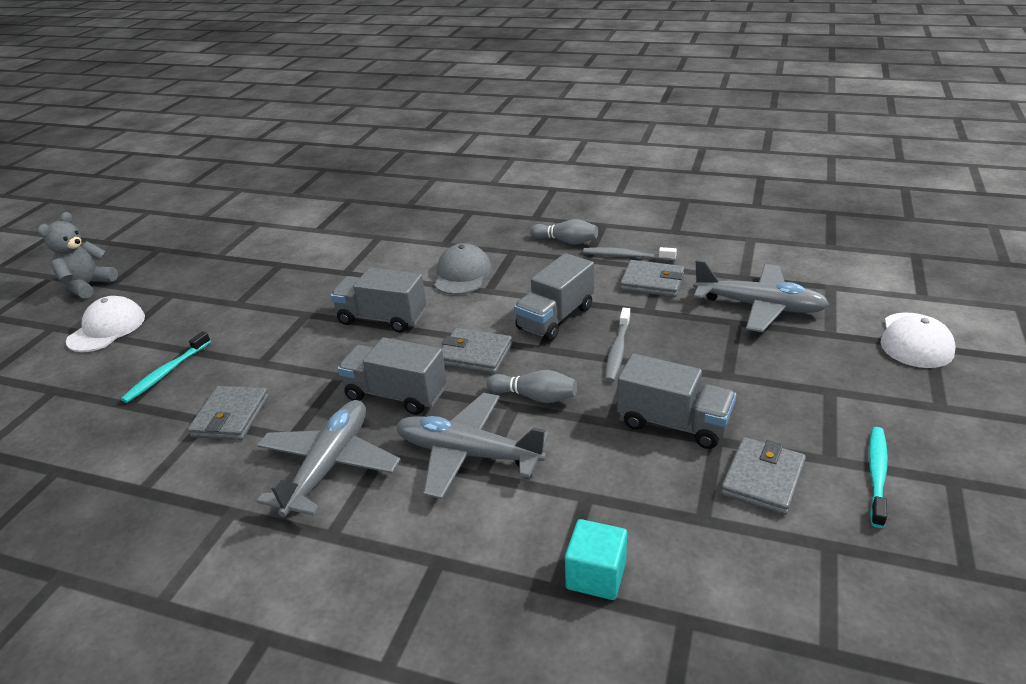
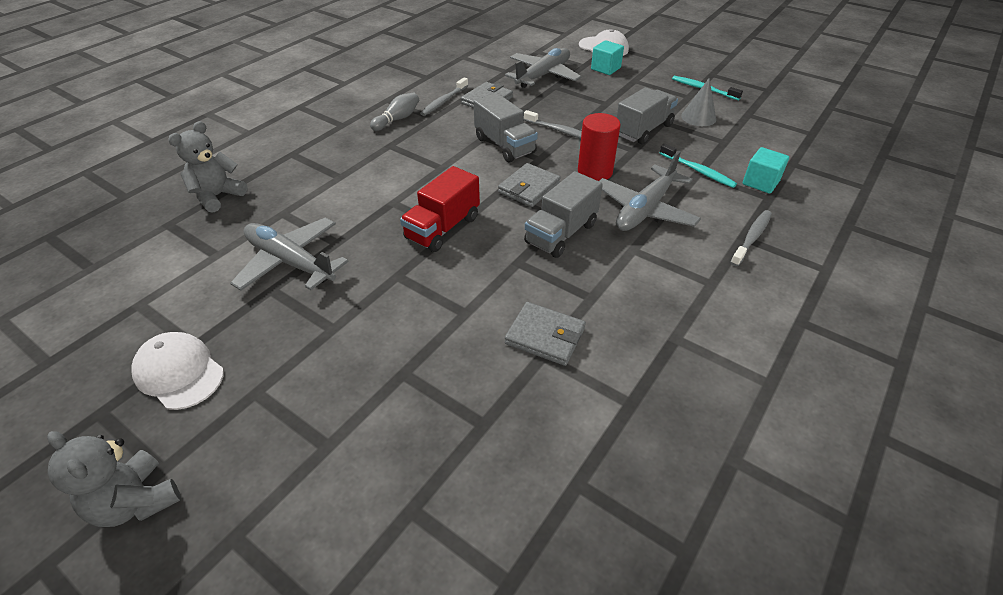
camera: 75 degrees left, 10 degrees up
white cap [66,296,145,352] -> white cap moved to [131,332,224,410]
turquoise toothbrush [121,331,211,403] -> turquoise toothbrush moved to [659,143,737,188]
grey plane [256,400,401,517] -> grey plane moved to [230,218,348,291]
grey truck [330,268,426,333] -> red truck [400,166,480,252]
grey cap [434,243,492,295] -> none
grey bowling pin [486,370,577,403] -> red cylinder [578,113,621,181]
grey wallet [721,437,806,515] -> grey cone [681,79,716,126]
none -> grey teddy bear [168,121,247,213]
none -> turquoise cube [591,40,624,75]
none -> grey toothbrush [730,210,772,267]

